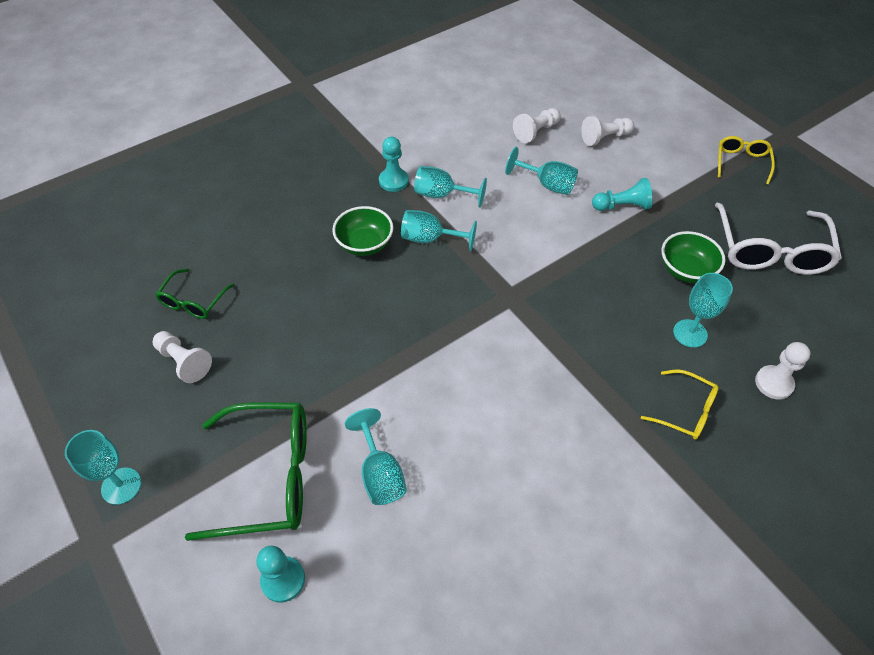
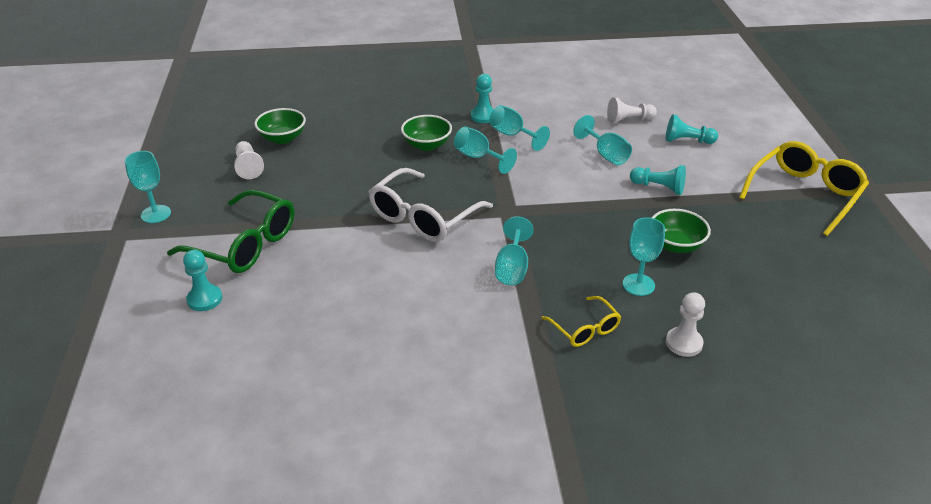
camera: 30 degrees right, 15 degrees down
green glasses [155,269,235,319] -> green bowl [254,108,306,144]
turquoise goblet [345,408,407,505] -> turquoise goblet moved to [495,216,534,285]
white pawn [581,116,634,146] -> turquoise pawn [666,114,718,144]
white glasses [715,203,842,275] -> white glasses moved to [368,168,493,242]
yellow glasses [718,136,775,185] -> yellow glasses [739,141,869,236], size x1.85

